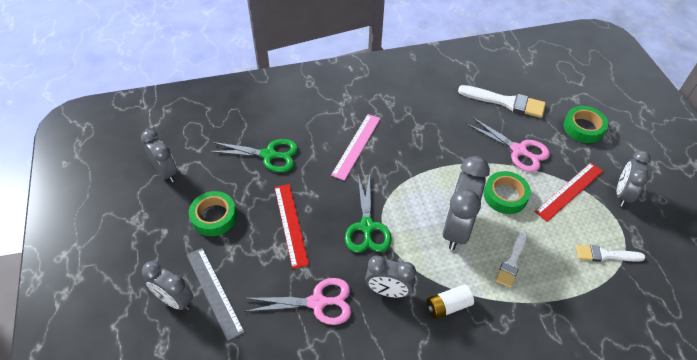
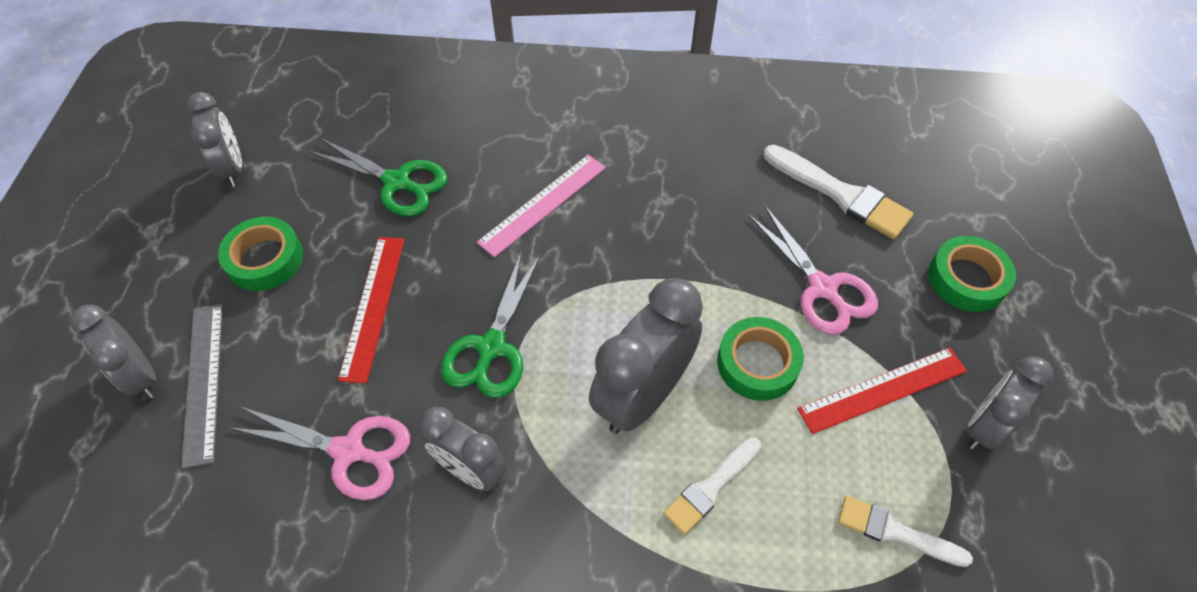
camera: 20 degrees right, 5 degrees up
white battery [427,284,474,319] -> none

